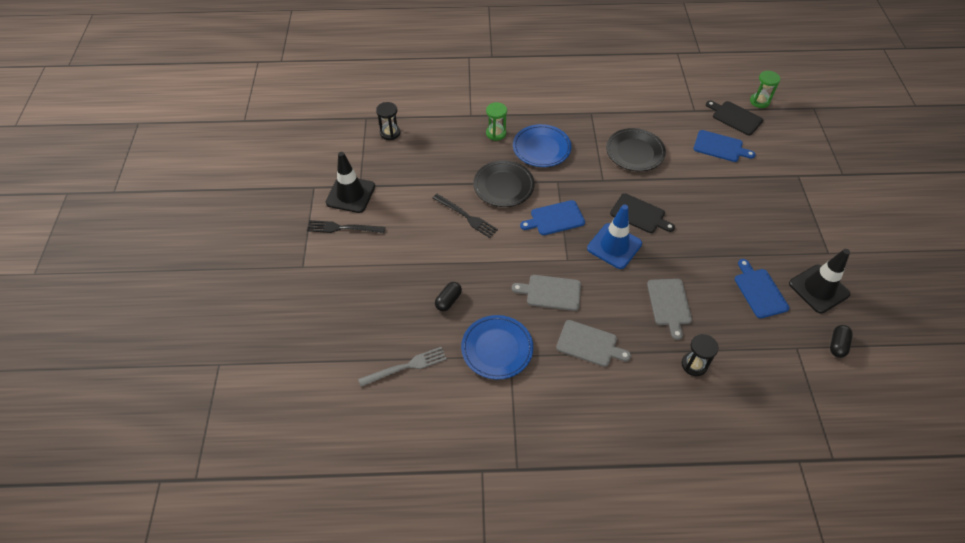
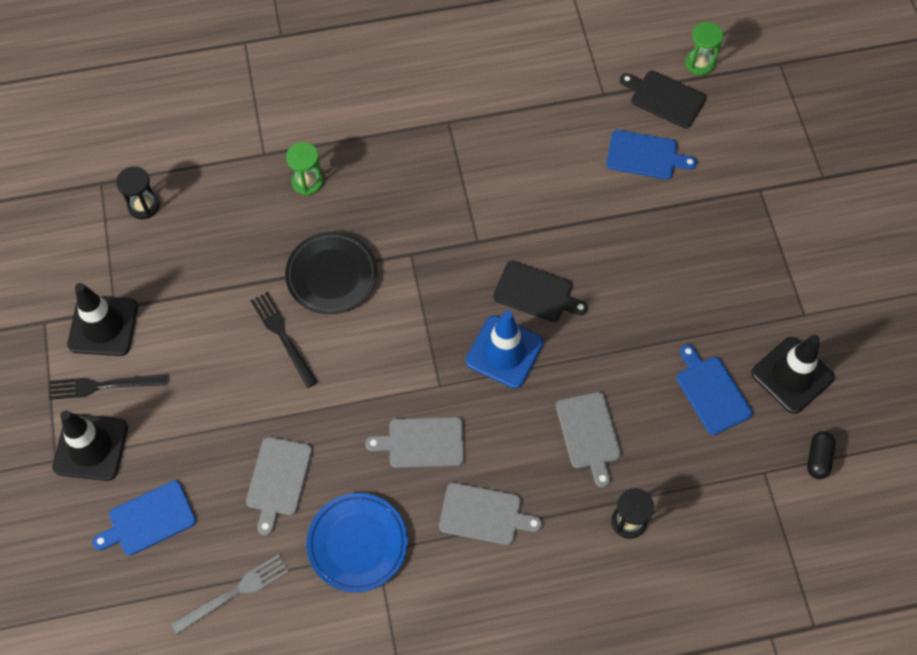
camera: 10 degrees left, 10 degrees up
black fork [433,194,498,238] -> black fork turned 150 degrees counterclockwise [250,292,318,388]
black capsule [435,282,462,311] -> grey cutting board [246,437,312,536]
blue plate [513,124,572,167] -> none
blue cutting board [520,200,585,235] -> blue cutting board moved to [92,480,196,556]
black plate [606,128,666,171] -> none
none -> black traffic cone [53,411,128,481]

